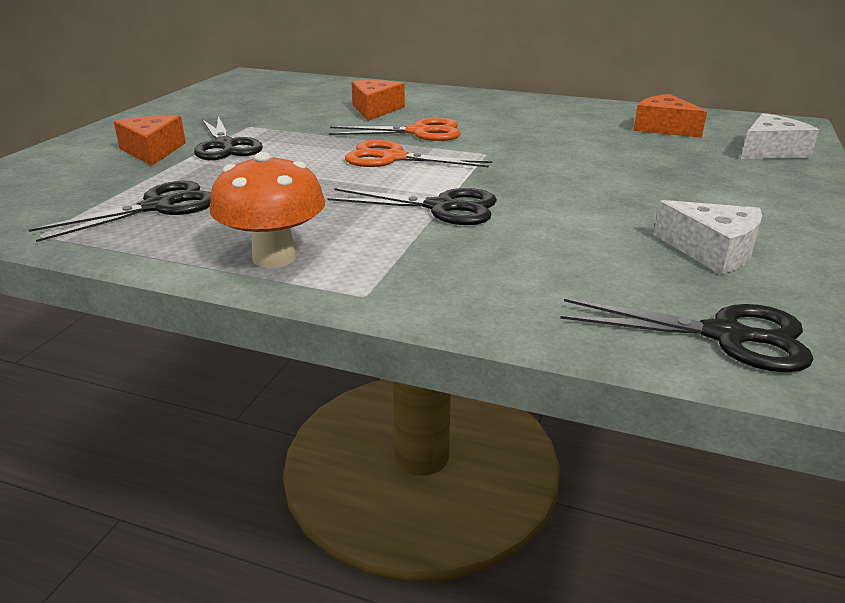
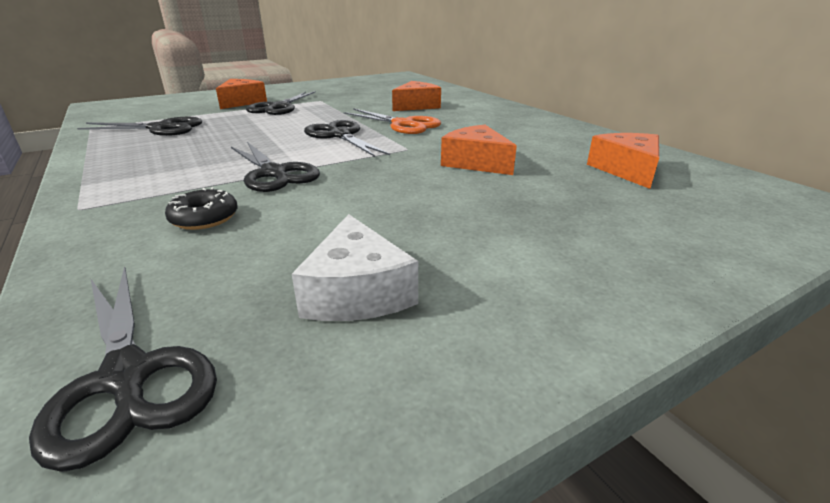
camera: 40 degrees right, 0 degrees up
orange mushroom [210,152,325,268] -> none
orange scissors [345,140,492,167] -> black scissors [304,120,390,157]
white cheese [741,113,819,159] -> none
none -> black donut [165,187,238,230]
none -> orange cheese [441,125,517,175]

